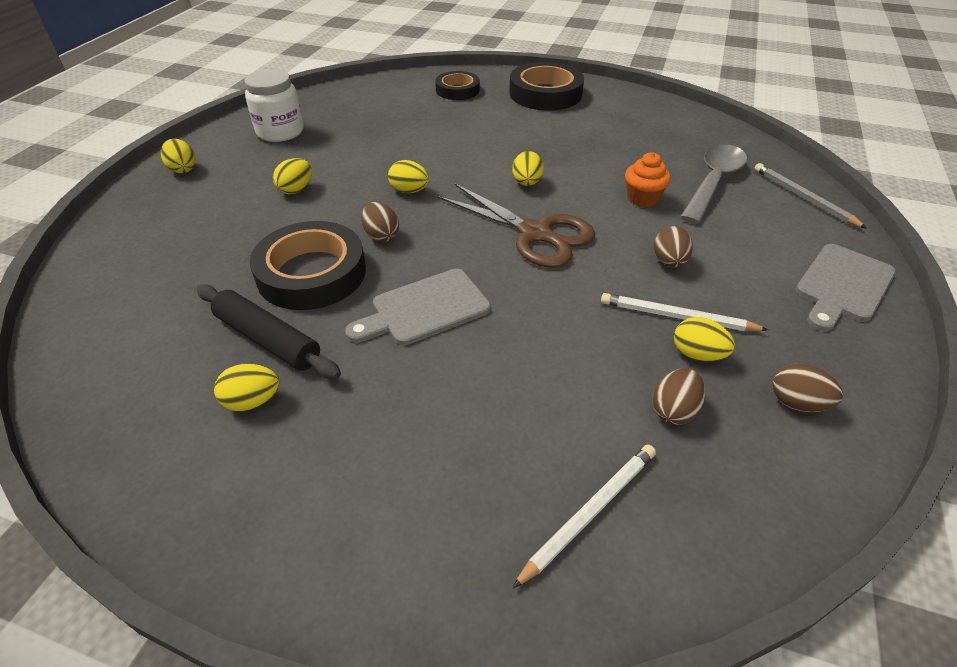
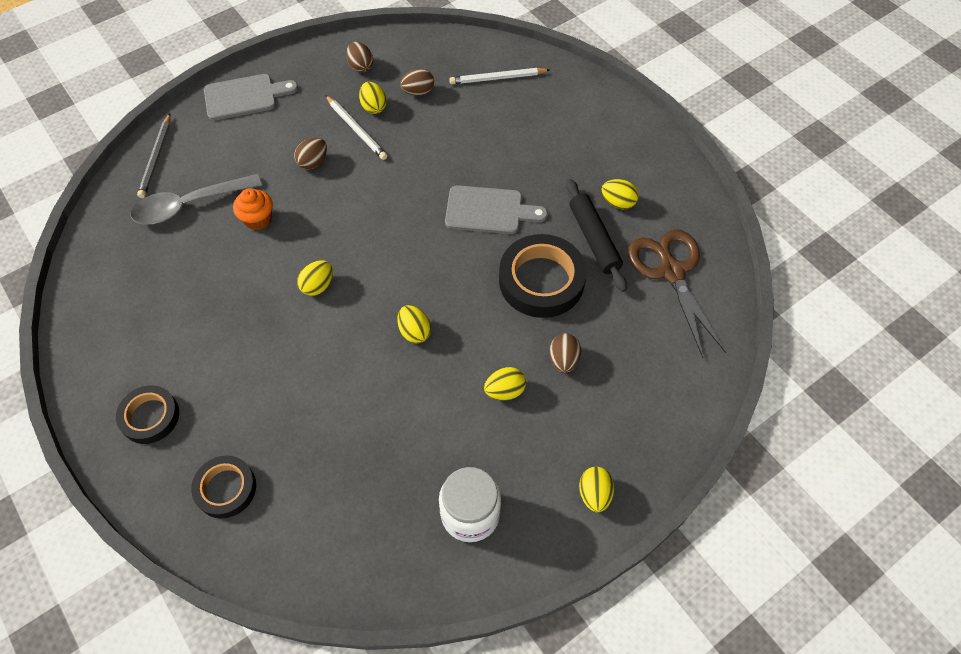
camera: 145 degrees left, 15 degrees up
brown egg [361,202,399,242] -> brown egg moved to [549,333,581,373]
brown scissors [437,183,595,268] -> brown scissors moved to [628,229,726,358]
black tape [509,62,584,110] -> black tape [116,385,179,444], size x0.61

